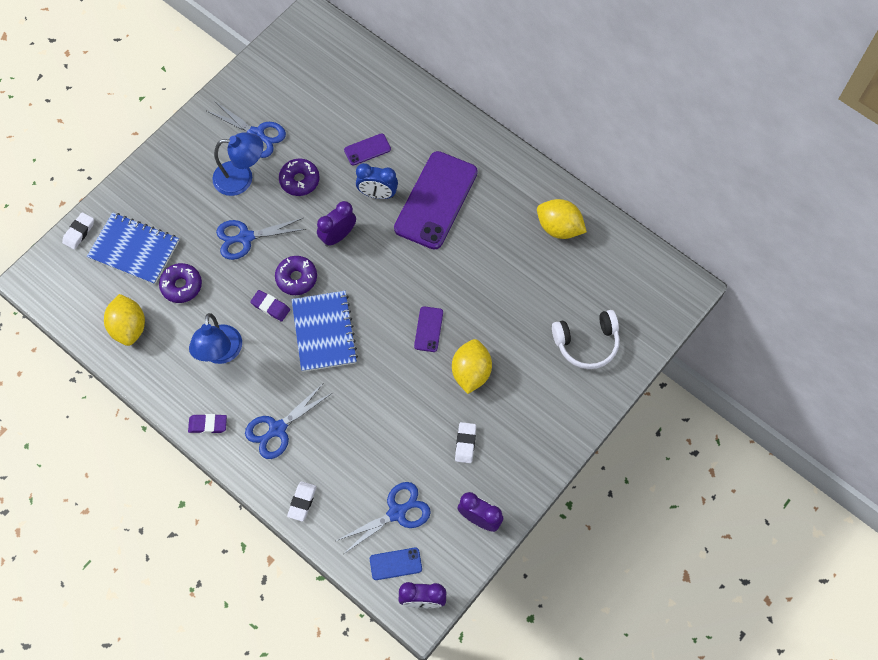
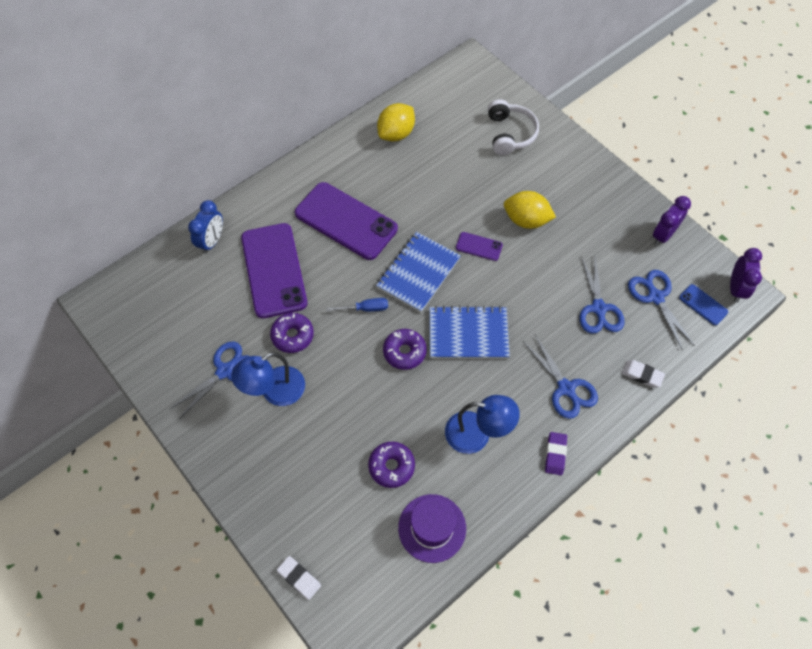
camera: 80 degrees left, 5 degrees down
blue notebook [87,212,179,285] -> blue notebook moved to [376,232,461,312]
yellow lemon [104,294,145,346] -> purple hat [398,494,466,563]
blue lamp [212,132,263,196] -> blue lamp turned 135 degrees counterclockwise [231,352,305,406]
blue scissors [216,218,306,260] -> blue scissors moved to [580,256,625,334]
purple eraser [250,290,290,322] -> none
purple clock [317,201,356,247] -> blue screwdriver [326,298,388,312]
purple phone [344,133,391,166] -> purple phone [241,223,307,318], size x2.28
blue clock [356,163,398,199] -> blue clock moved to [188,200,223,254]
blue phone [370,548,422,580] -> blue phone turned 45 degrees counterclockwise [679,284,728,325]
white eraser [455,422,476,463] -> none

